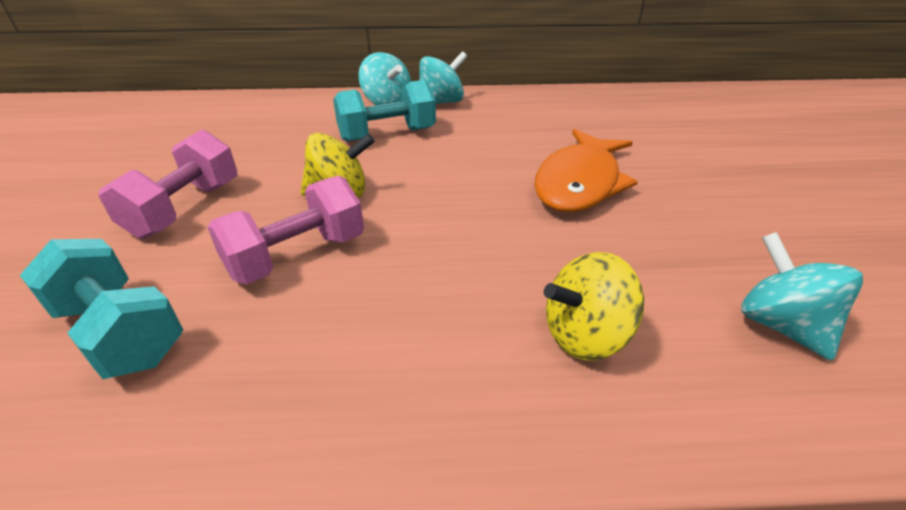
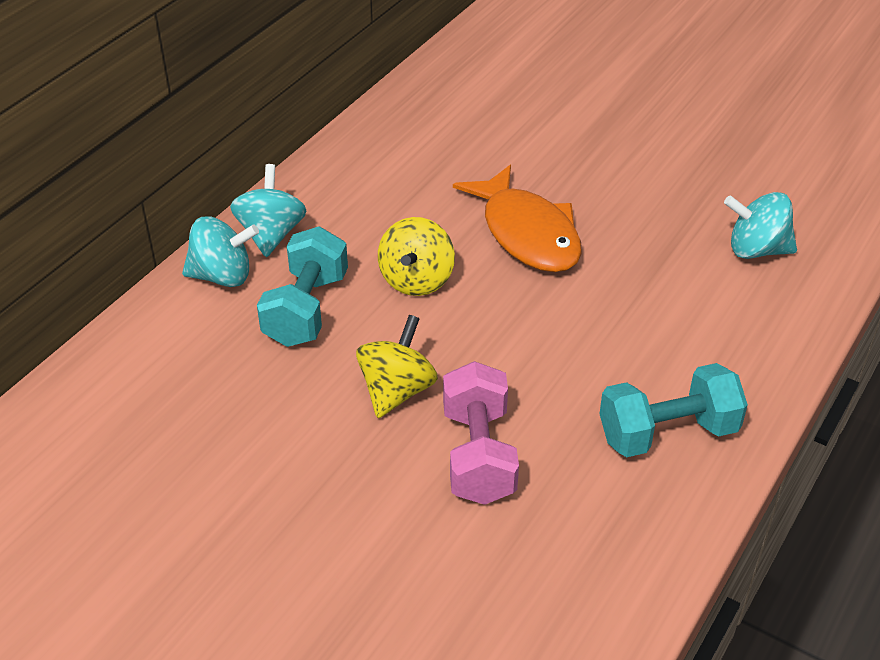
camera: 55 degrees left, 5 degrees up
turquoise dumbbell [20,239,183,379] -> turquoise dumbbell moved to [599,363,748,457]
pink dumbbell [98,129,237,239] -> none
yellow spinning top [544,252,644,361] -> yellow spinning top moved to [378,217,455,296]

